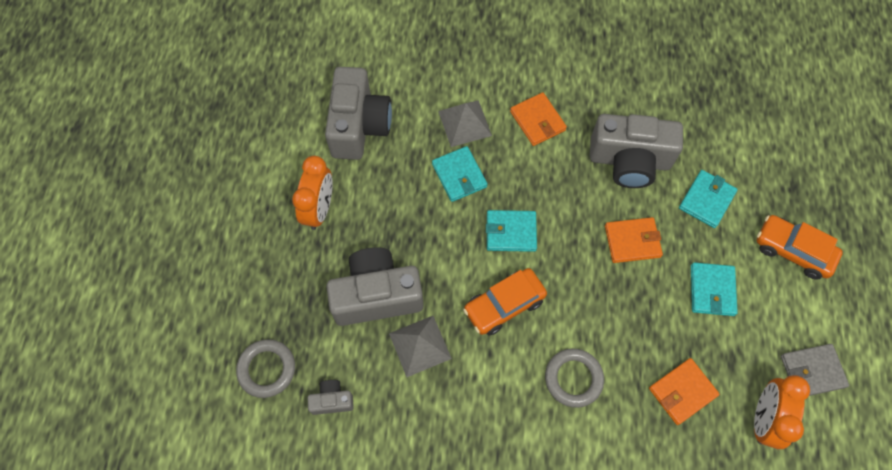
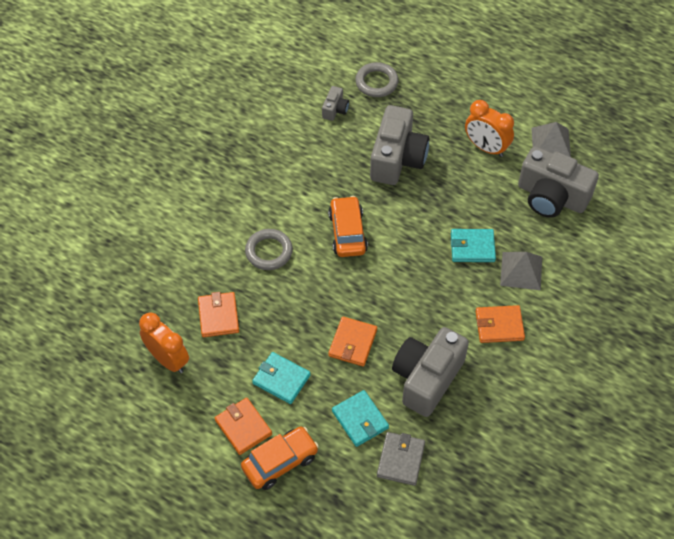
camera: 115 degrees right, 10 degrees down
grey pyramid [389,316,452,377] -> grey pyramid moved to [531,122,571,157]
turquoise wallet [486,210,537,252] -> none
grey wallet [781,344,849,396] -> grey wallet moved to [377,432,425,486]
none -> orange wallet [215,398,272,455]

